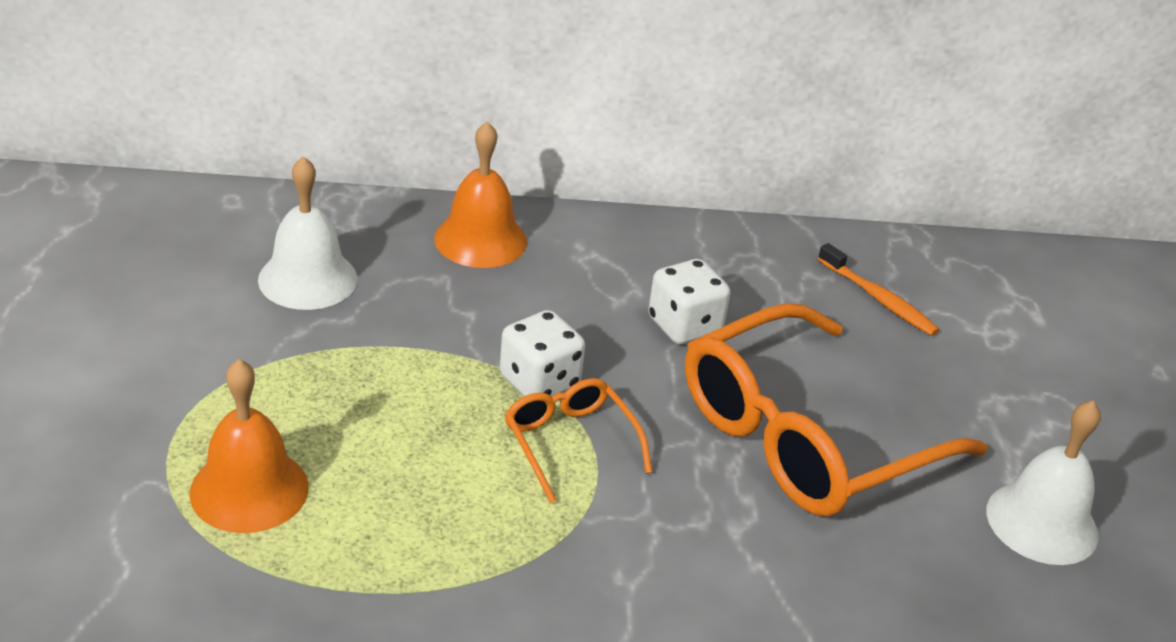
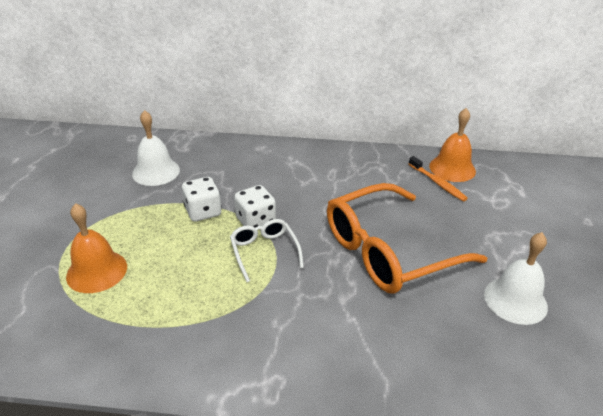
camera: 10 degrees right, 0 degrees up
orange bell [434,121,527,268] -> orange bell moved to [429,108,476,182]
orange glasses [505,378,652,503] -> white glasses [230,219,304,282]
white dice [648,259,730,344] -> white dice moved to [182,177,222,222]

